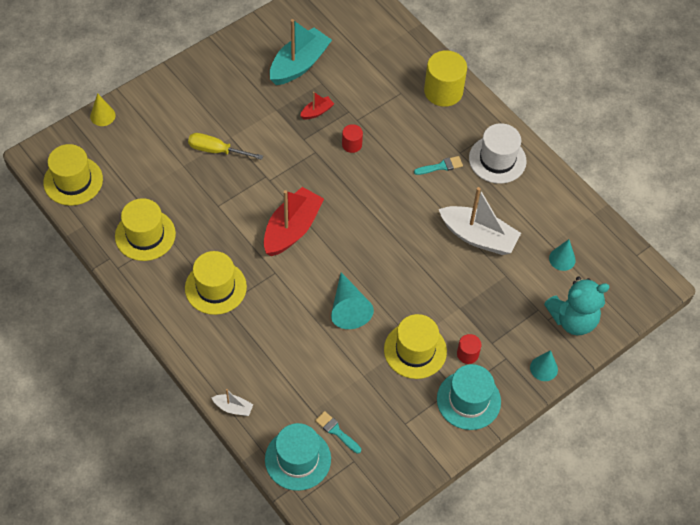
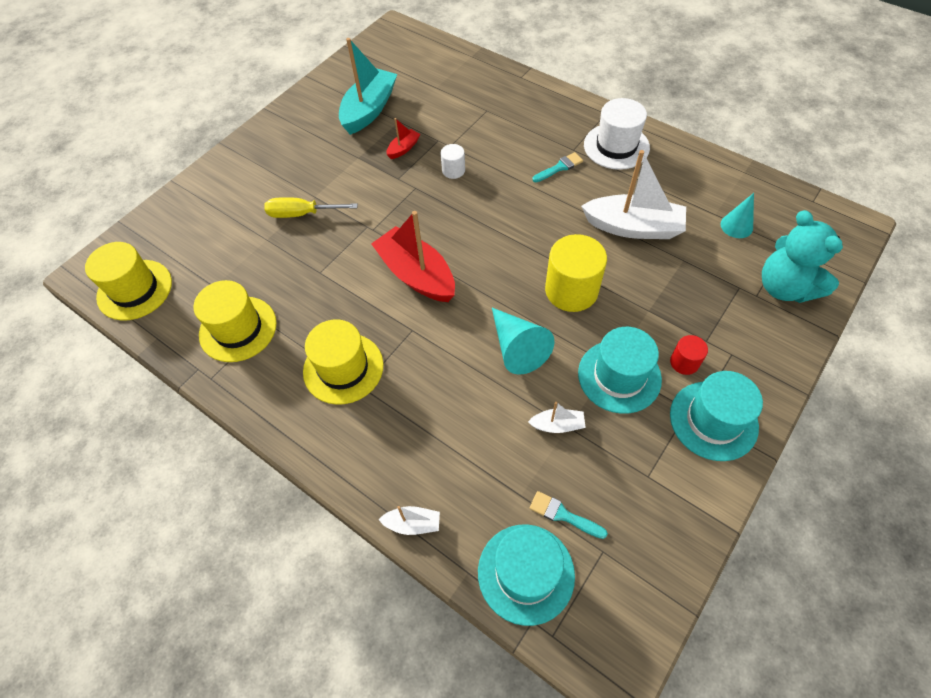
camera: 10 degrees left, 0 degrees up
yellow cone [90,93,116,126] -> none
red boat [264,187,324,256] -> red boat turned 60 degrees counterclockwise [371,211,455,302]
red cylinder [342,124,363,153] -> white cylinder [441,144,465,179]
yellow hat [384,314,447,379] -> turquoise hat [578,327,662,414]
yellow cylinder [424,50,467,107] -> yellow cylinder moved to [545,234,607,312]
turquoise cone [530,350,558,381] -> none
turquoise teddy bear [544,276,610,335] -> turquoise teddy bear turned 90 degrees clockwise [762,210,843,303]
none -> white boat [528,402,586,433]

